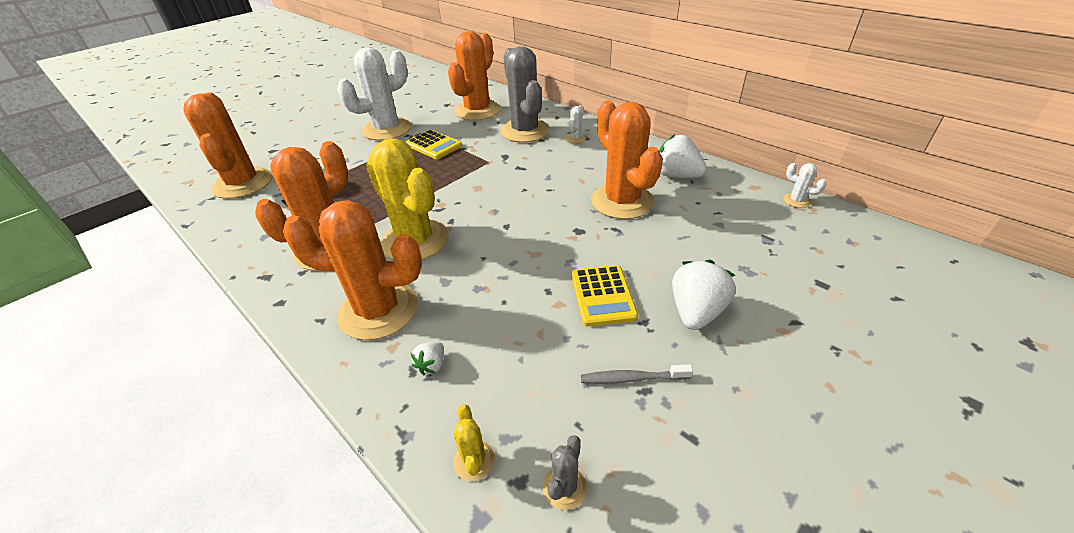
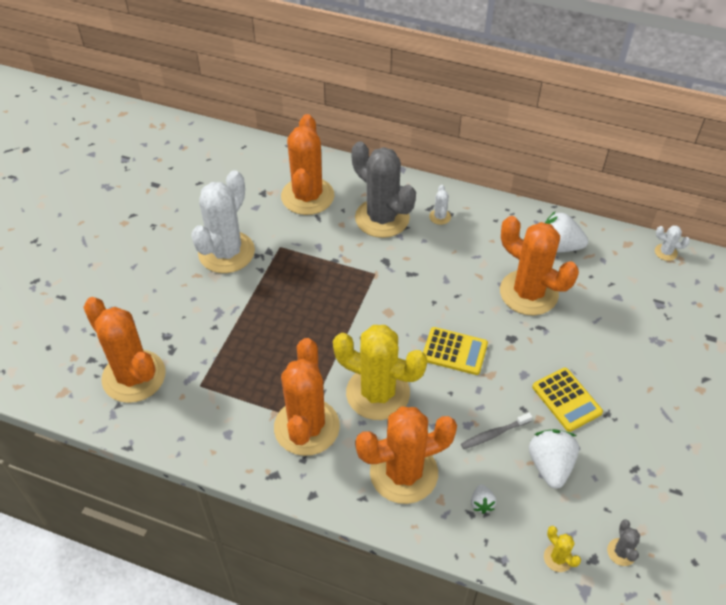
camera: 25 degrees left, 10 degrees up
yellow calculator [406,130,462,159] -> yellow calculator moved to [423,327,488,375]
grey toothbrush [581,364,693,384] -> grey toothbrush moved to [461,413,532,449]
white strawberry [672,259,736,330] -> white strawberry moved to [529,429,579,489]

